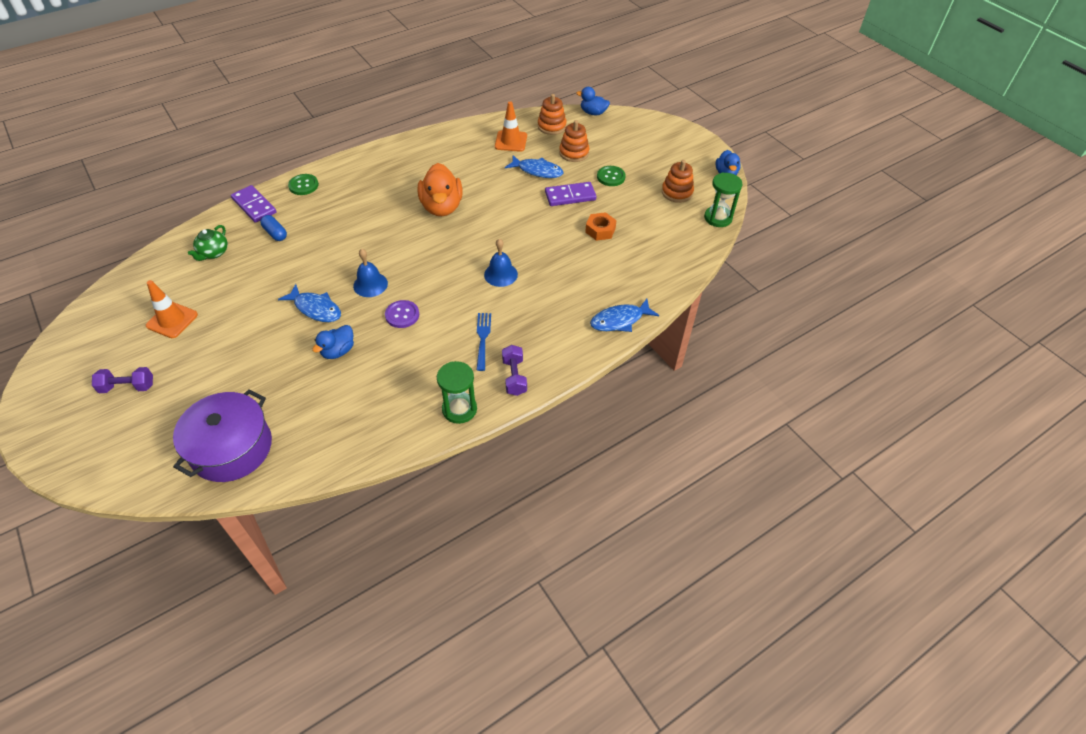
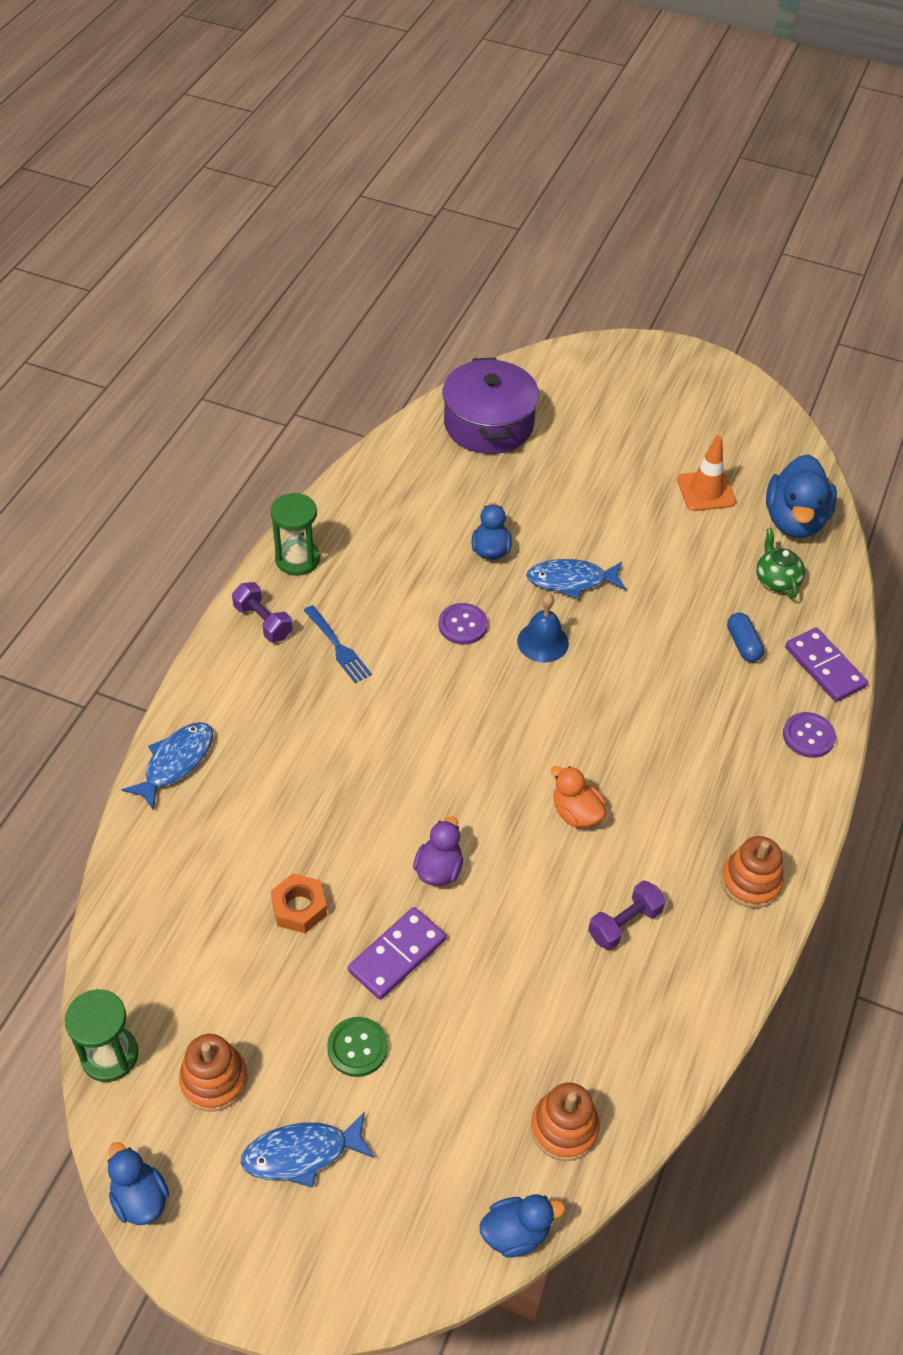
camera: 145 degrees right, 0 degrees up
purple dumbbell [92,367,153,393] -> purple dumbbell moved to [588,880,666,950]
purple domino [231,185,276,223] -> purple domino turned 45 degrees clockwise [785,627,868,702]
blue capsule [260,215,287,241] -> blue capsule turned 60 degrees clockwise [727,613,764,662]
green button [288,174,319,195] -> purple button [783,712,836,758]
orange duck [418,163,463,216] -> orange duck [551,766,606,827], size x0.57
blue bell [484,239,518,287] -> none
orange traffic cone [495,102,527,152] -> none
blue fish [505,155,563,178] -> blue fish moved to [241,1112,375,1188]
orange stacking toy [559,120,589,162] -> orange stacking toy moved to [721,836,784,908]
none -> purple duck [413,817,463,886]
none -> blue duck [766,454,837,538]

